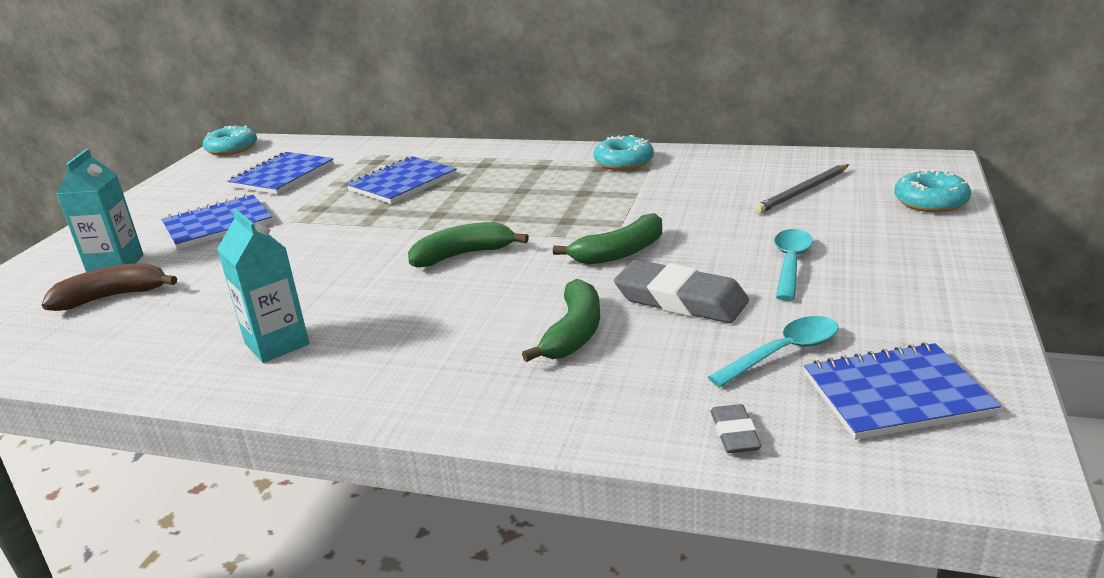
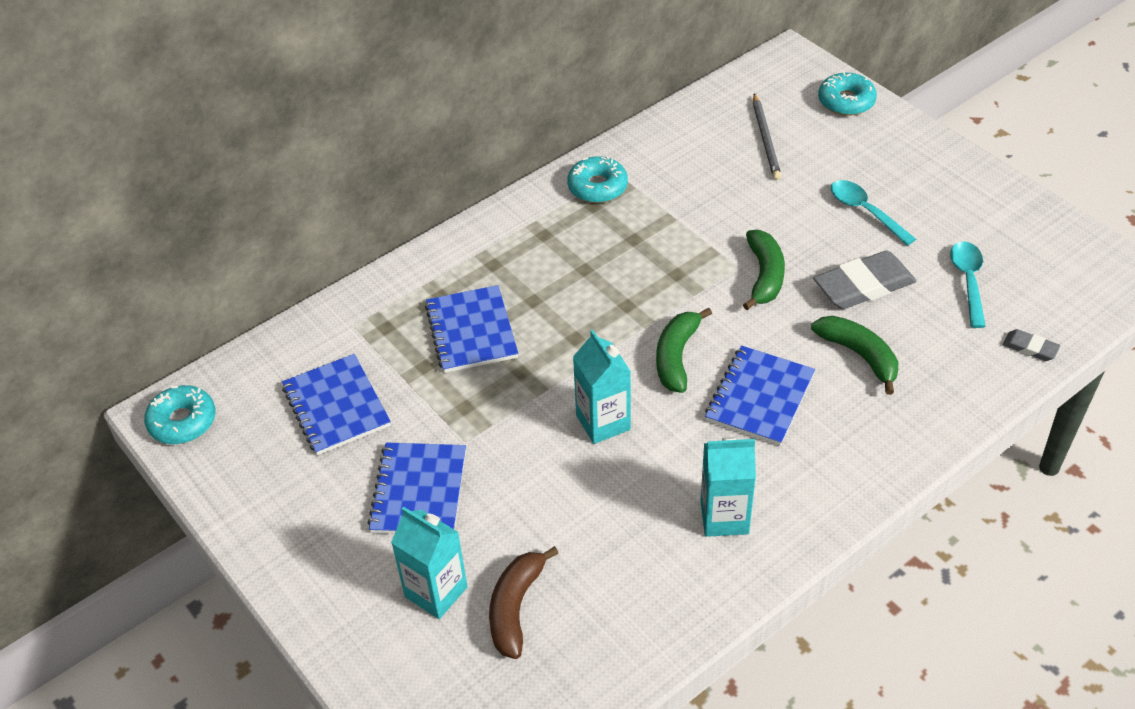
camera: 55 degrees left, 20 degrees up
blue notebook [804,342,1001,440] -> blue notebook moved to [705,346,815,446]
none -> turquoise carton [573,330,631,444]

